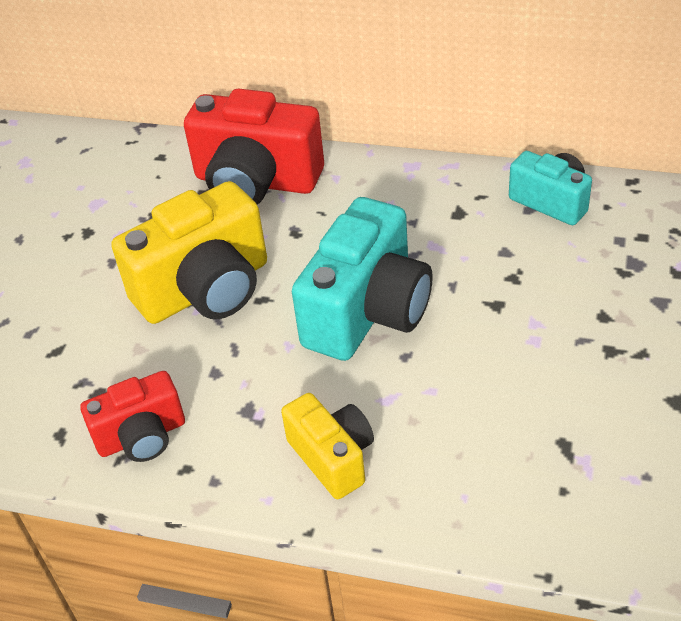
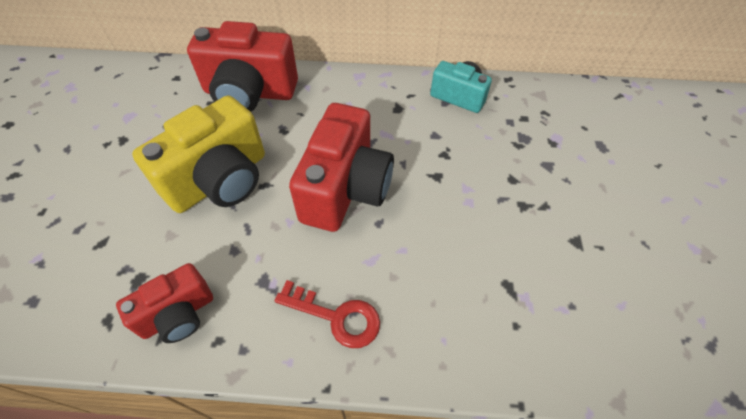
camera: 15 degrees left, 10 degrees up
yellow camera [281,393,374,499] -> red key [275,280,380,348]
turquoise camera [292,197,433,361] -> red camera [289,103,394,232]

